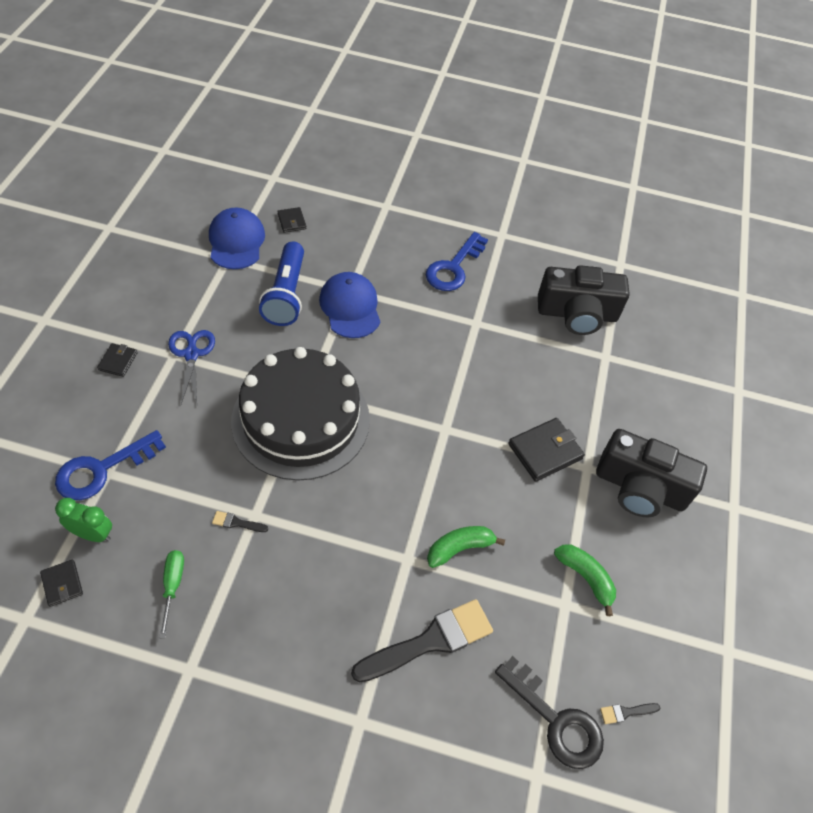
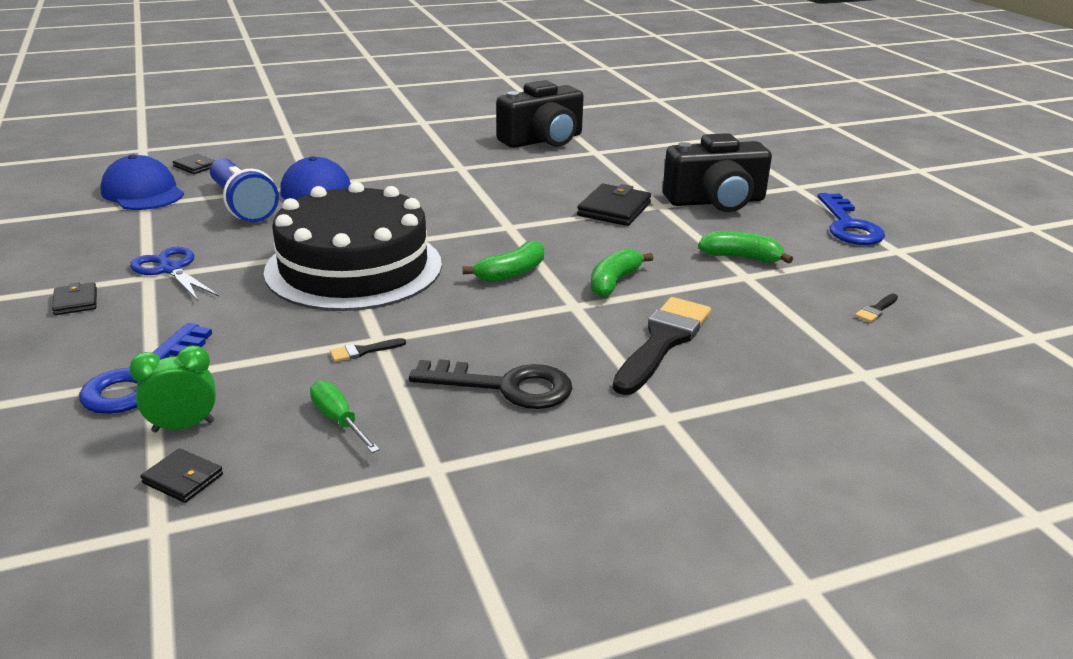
camera: 30 degrees left, 25 degrees down
blue key [425,232,488,291] -> blue key moved to [818,193,885,245]
black key [495,656,604,769] -> black key moved to [409,359,572,409]
none -> green banana [463,241,544,282]

